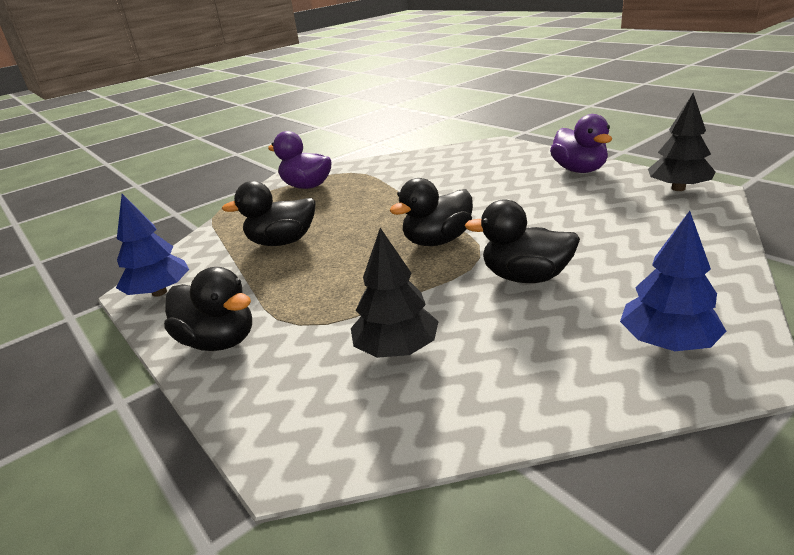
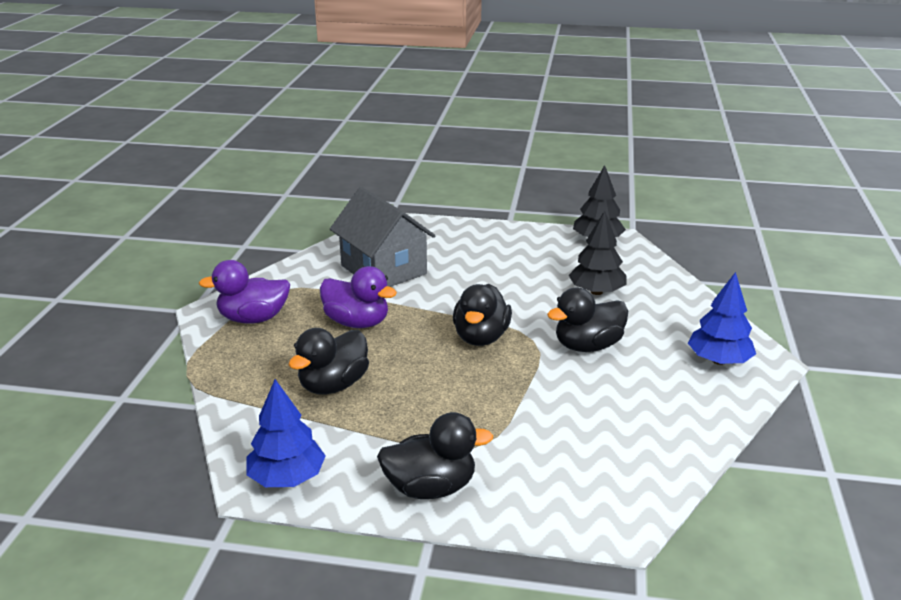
camera: 45 degrees left, 0 degrees up
black tree [351,228,439,358] -> black tree moved to [569,211,626,295]
purple duck [550,114,612,173] -> purple duck moved to [320,266,397,328]
none -> grey house [330,187,436,287]

